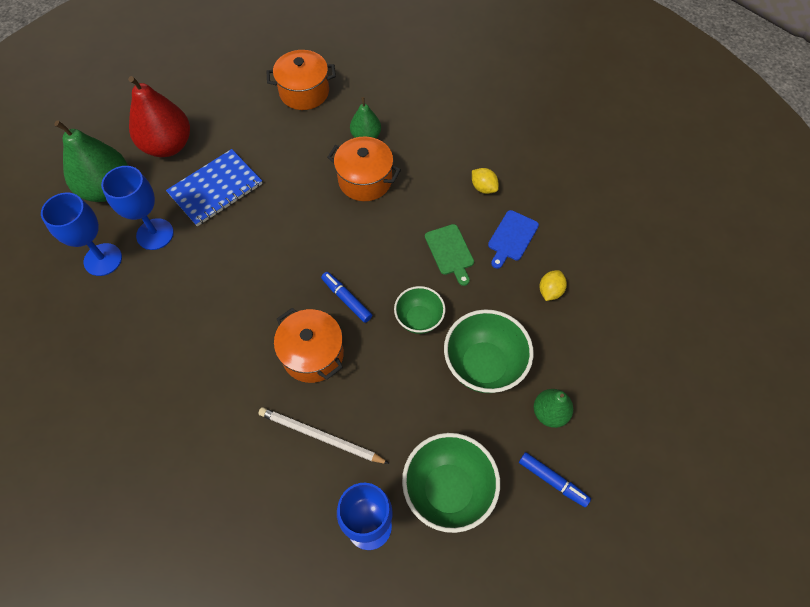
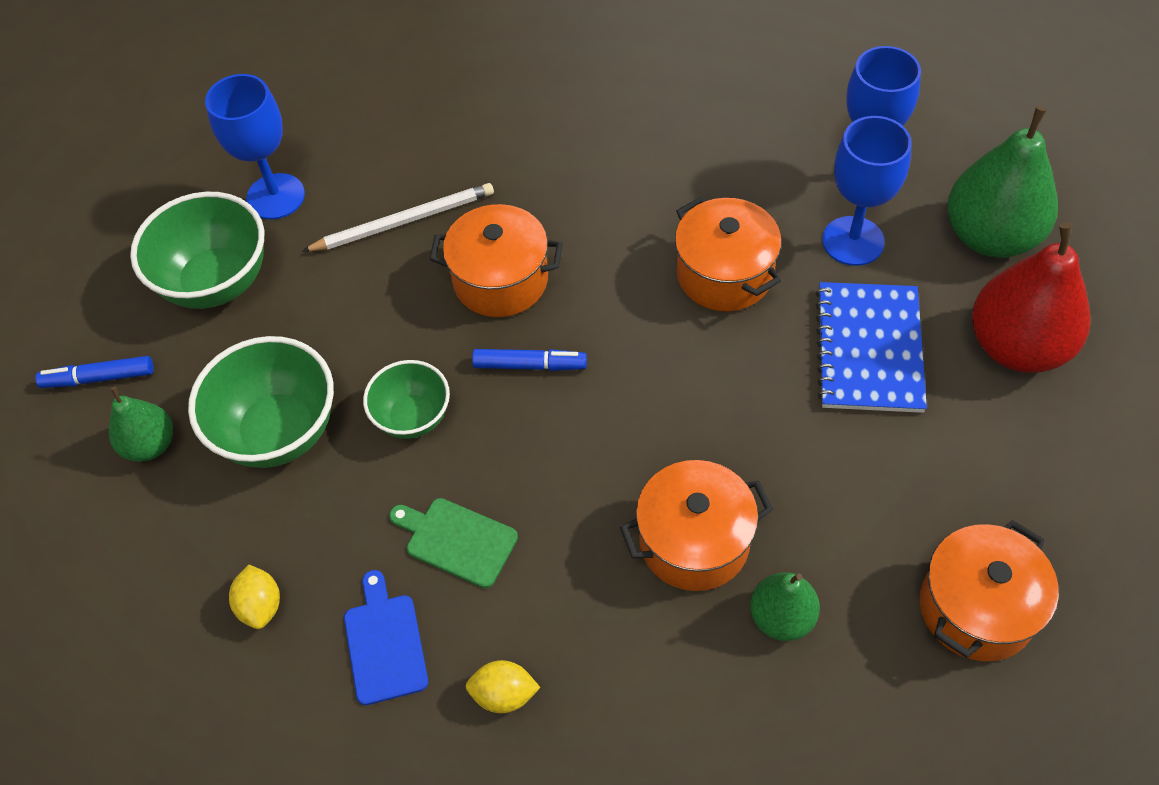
camera: 140 degrees right, 5 degrees down
none -> orange pot [675,197,781,312]

